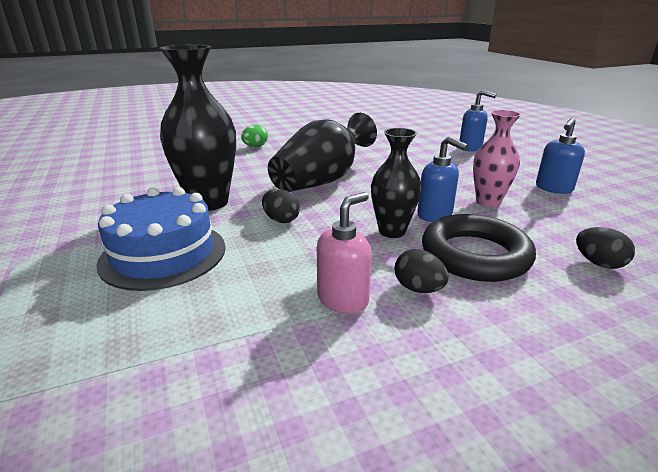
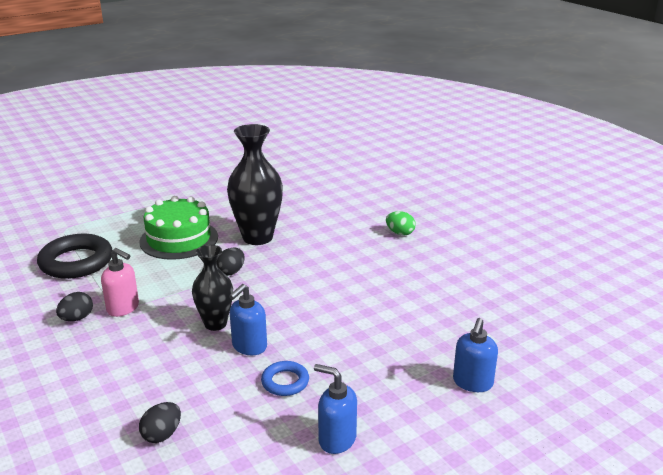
camera: 80 degrees right, 0 degrees up
blue cake [96,187,225,291] -> green cake [139,196,218,260]
black vase [268,113,377,192] -> none
black egg [394,249,448,293] -> black egg moved to [56,292,93,321]
black ring [422,214,536,282] -> black ring moved to [37,234,113,279]
pink vase [473,110,521,207] -> blue ring [261,361,309,396]

